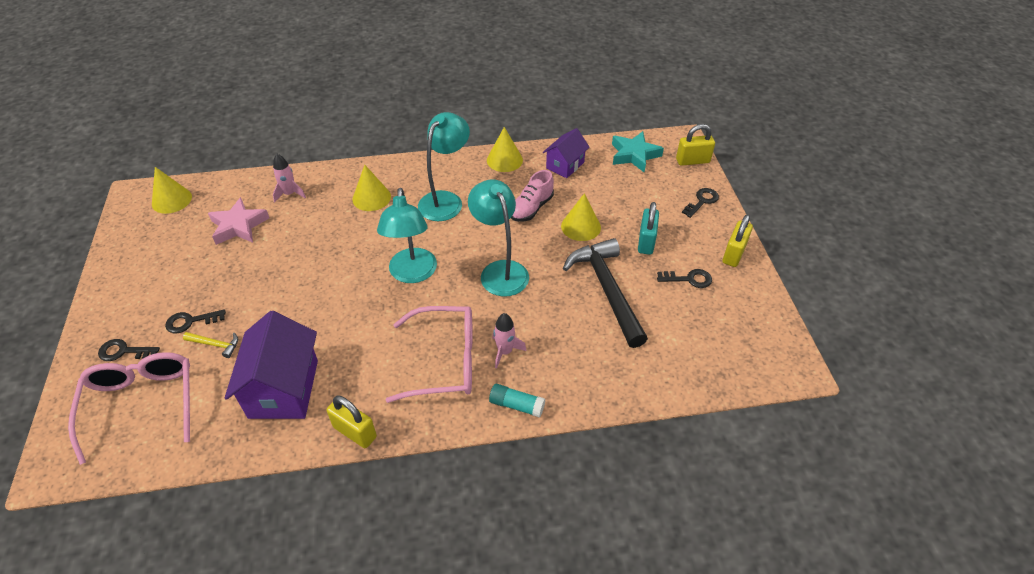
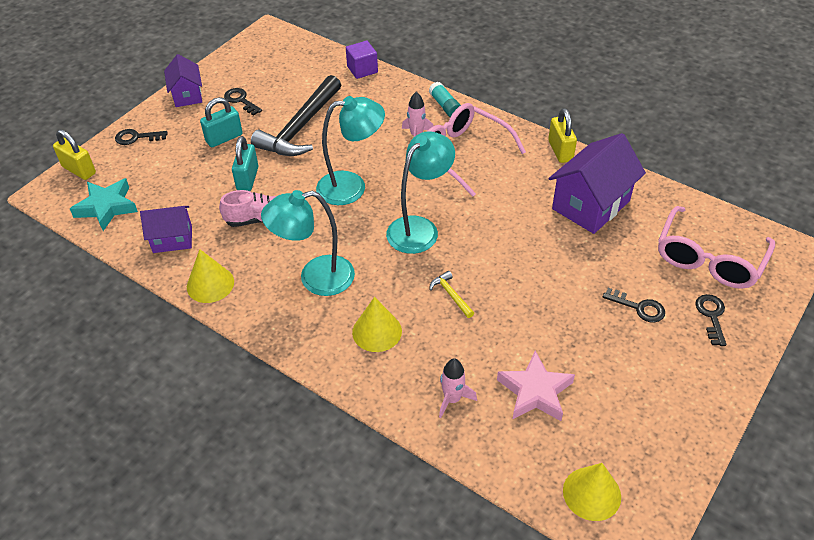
camera: 135 degrees left, 0 degrees up
black key [98,339,160,361] -> black key turned 135 degrees counterclockwise [695,294,726,346]
yellow hammer [183,332,238,358] -> yellow hammer moved to [429,271,474,318]
turquoise lamp [468,179,529,297] -> turquoise lamp turned 120 degrees counterclockwise [316,96,385,205]
yellow cone [561,193,601,241] -> turquoise padlock [232,136,258,191]
yellow padlock [723,215,753,267] -> purple house [164,54,202,107]
none -> purple cube [346,41,378,79]

